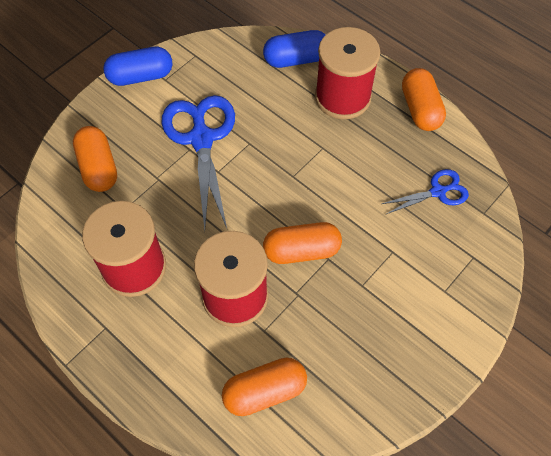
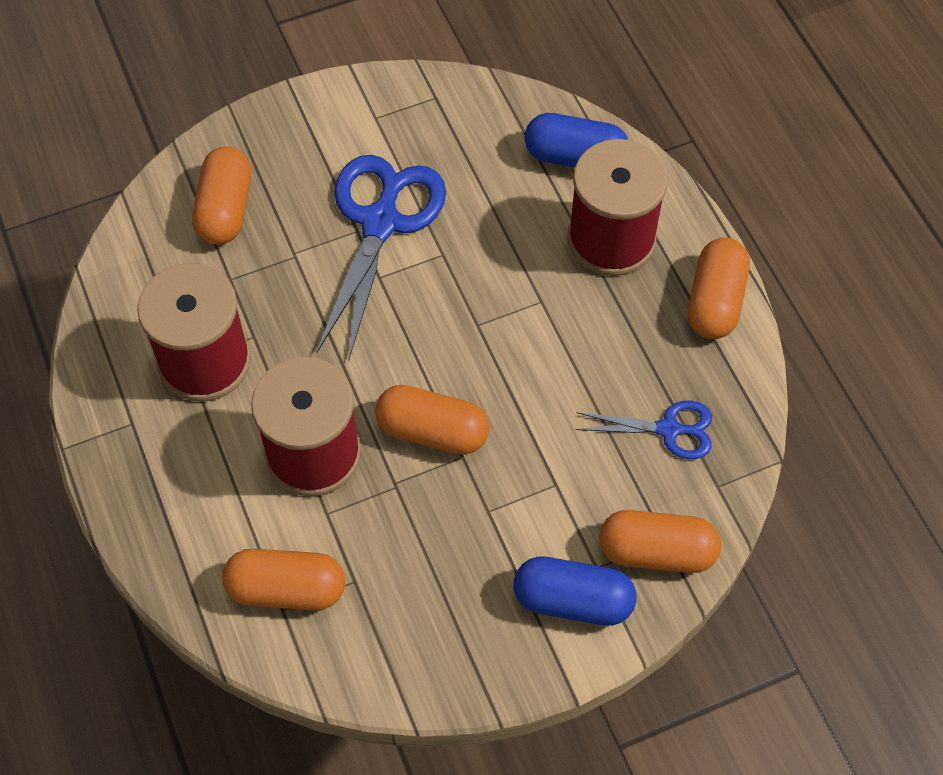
camera: 25 degrees right, 0 degrees up
blue capsule [103,47,172,86] -> blue capsule moved to [514,556,636,626]
none -> orange capsule [599,510,721,573]

